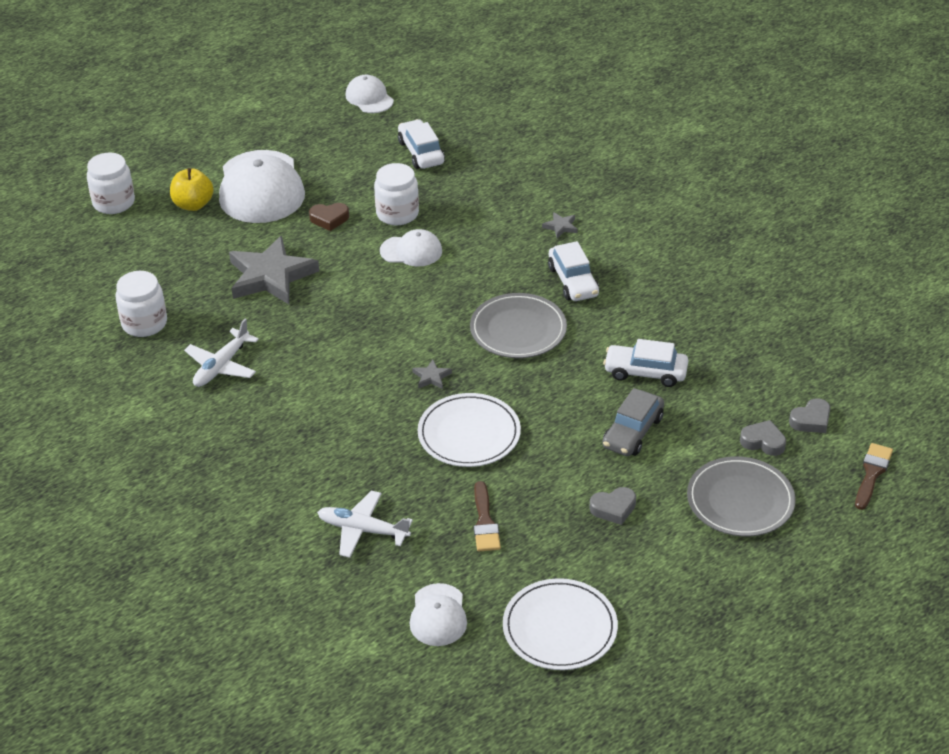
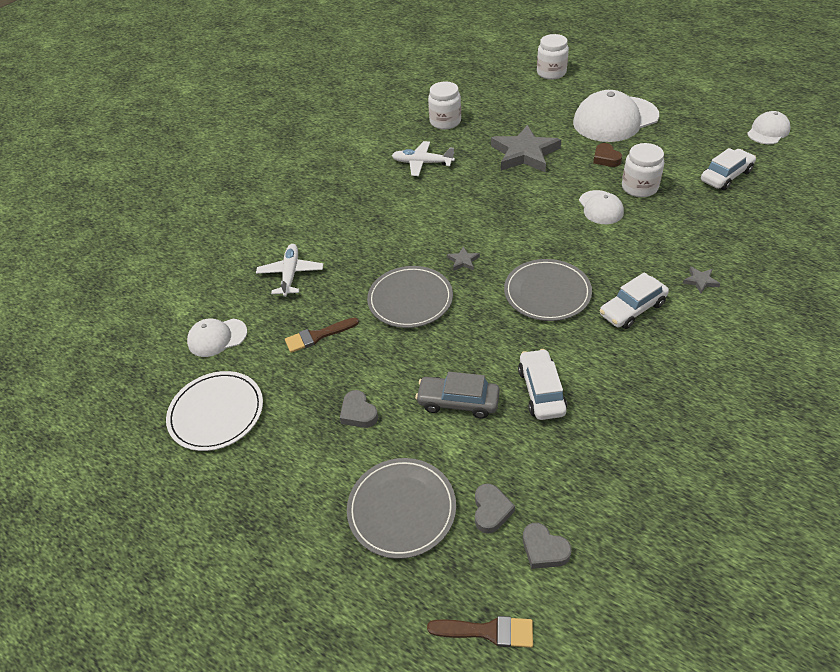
camera: 75 degrees right, 5 degrees up
yellow apple [170,168,214,211] -> none
white plate [418,393,521,467] -> grey plate [367,266,453,328]

